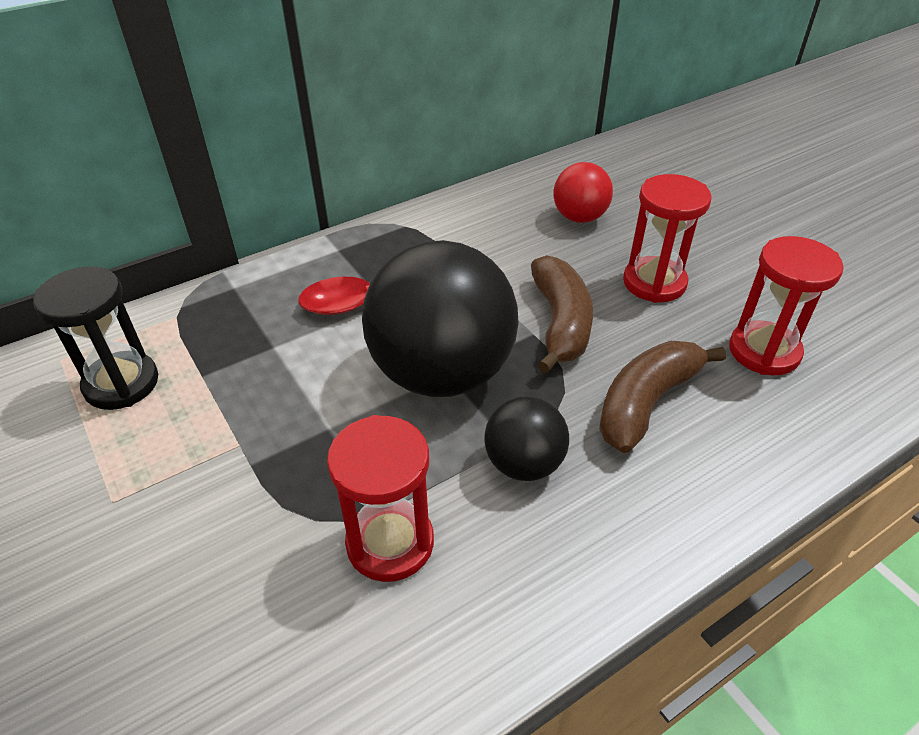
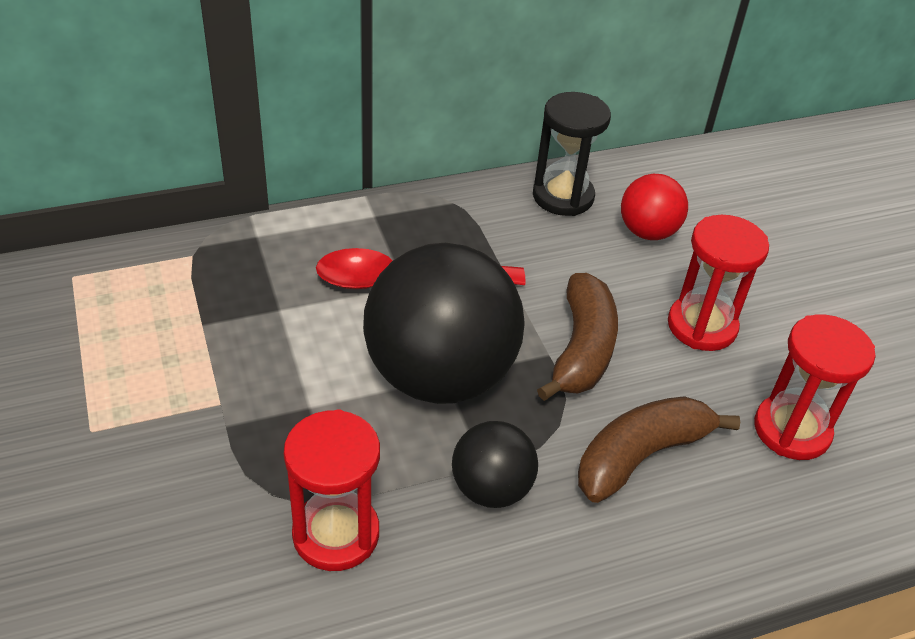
camera: 10 degrees right, 0 degrees up
black hourglass [33,266,158,410] -> black hourglass moved to [533,92,611,216]

